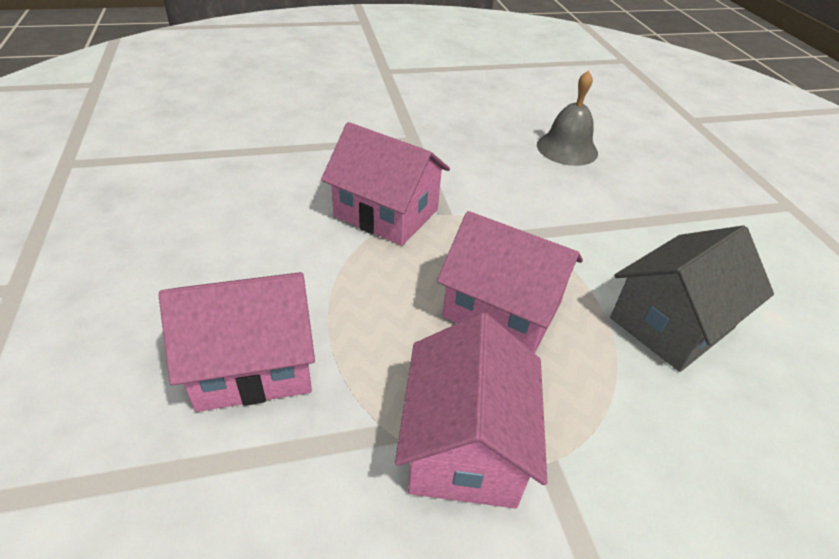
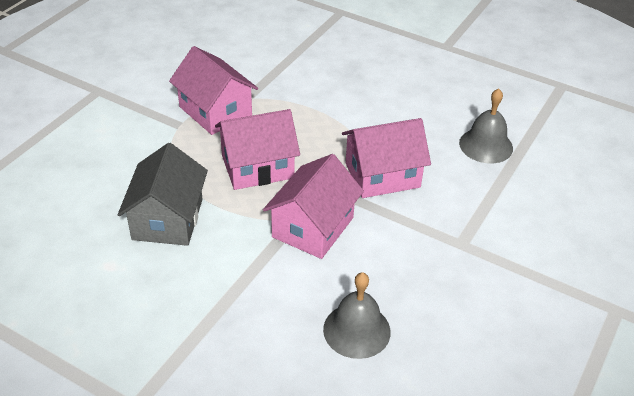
camera: 135 degrees right, 0 degrees up
pink house [159,272,315,412] -> pink house moved to [263,154,364,259]
none -> grey bell [459,88,513,163]

